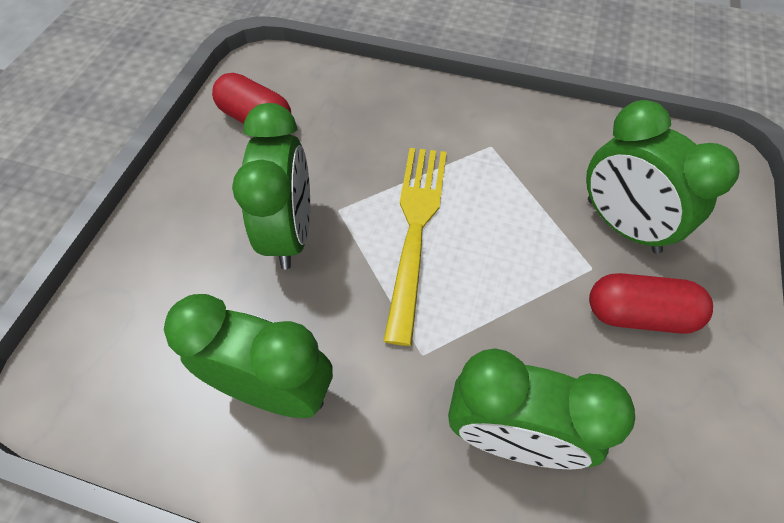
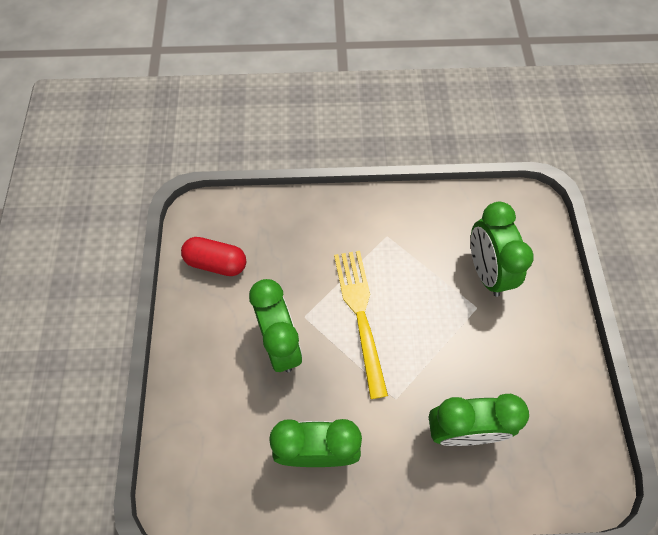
camera: 20 degrees left, 5 degrees up
green clock [586,100,740,254] -> green clock turned 45 degrees clockwise [470,202,534,297]
red capsule [589,273,713,334] -> none

